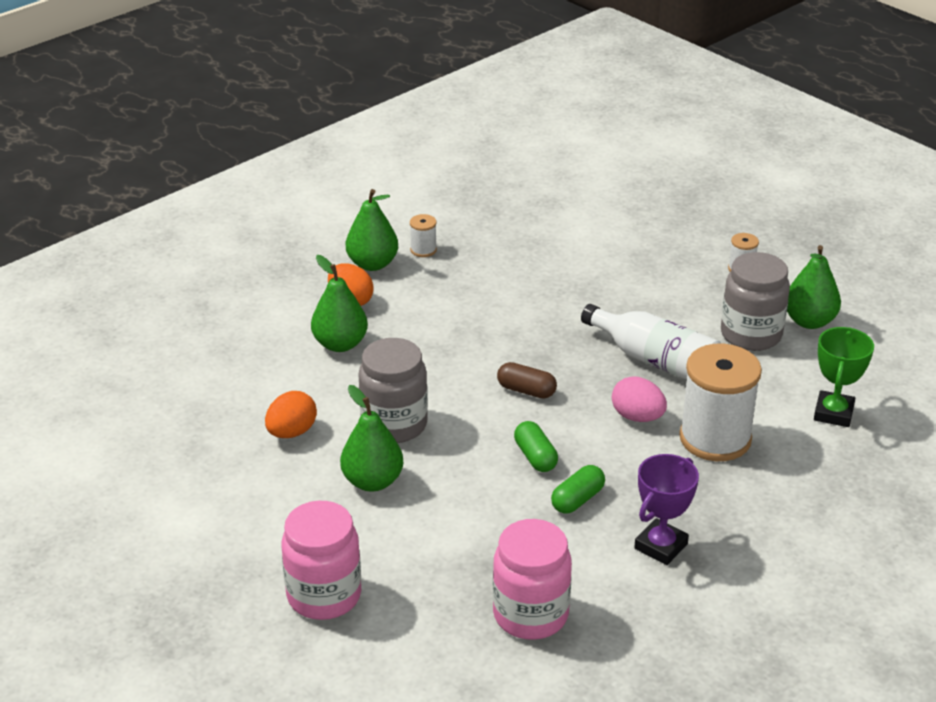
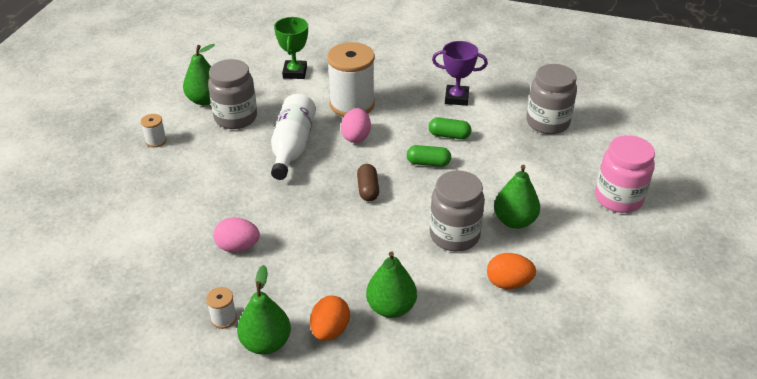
camera: 120 degrees left, 5 degrees up
pink jar [493,519,572,640] -> grey jar [527,64,577,134]
green capsule [514,421,558,472] -> green capsule turned 60 degrees clockwise [407,145,451,167]
green trophy [814,327,874,427] -> green trophy turned 75 degrees counterclockwise [274,17,308,79]
none -> pink egg [213,218,260,252]

